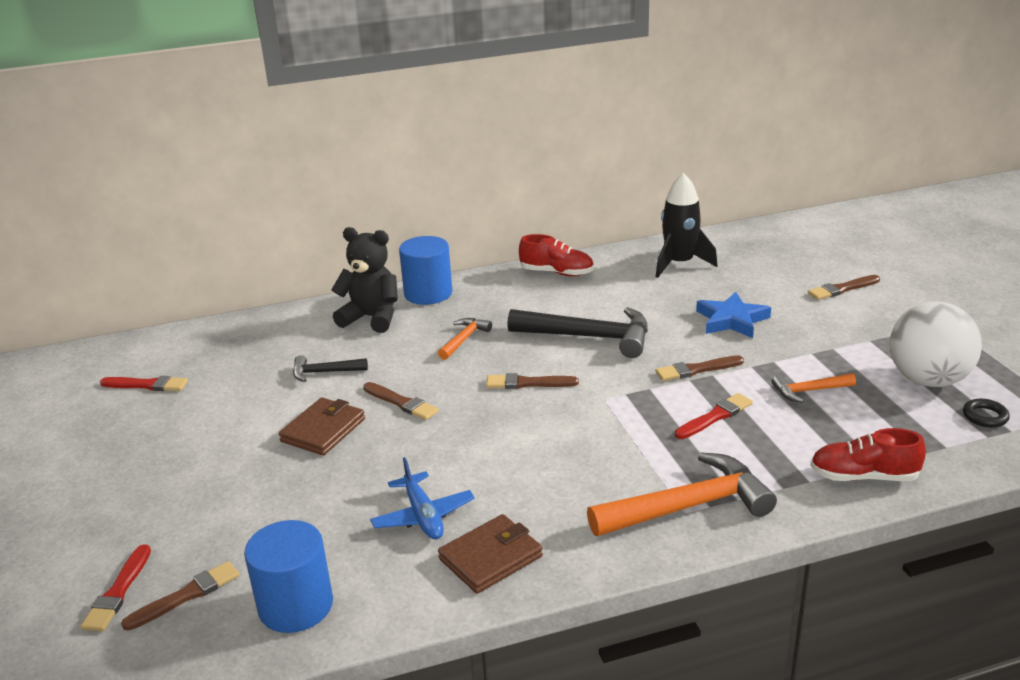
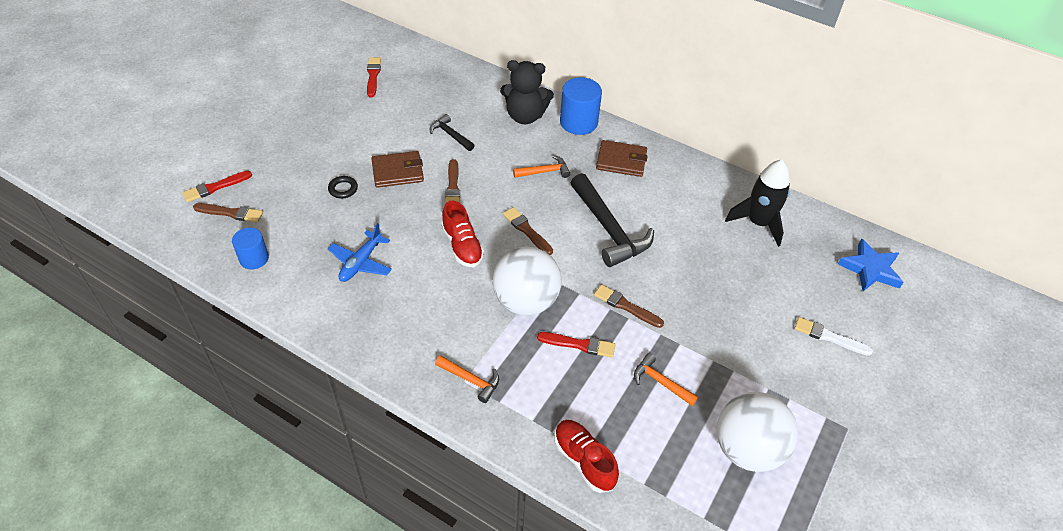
camera: 45 degrees right, 20 degrees up
red brush [100,376,188,391] -> red brush turned 150 degrees counterclockwise [367,57,381,97]
blue cylinder [244,520,333,633] -> blue cylinder [232,228,269,270], size x0.64
black teddy bear [331,227,398,333] -> black teddy bear turned 120 degrees clockwise [500,60,554,124]
brown wallet [438,514,543,594] -> brown wallet moved to [596,140,647,177]
red shoe [519,234,594,276] -> red shoe moved to [441,201,484,267]
orange hammer [587,452,777,536] -> orange hammer [435,355,499,403], size x0.51
blue star [696,292,771,338] -> blue star moved to [838,238,903,291]
brown brush [808,275,880,300] -> white brush [794,317,873,356]
black ring [963,399,1010,427] -> black ring moved to [328,176,358,199]
none -> white ball [492,246,562,316]

